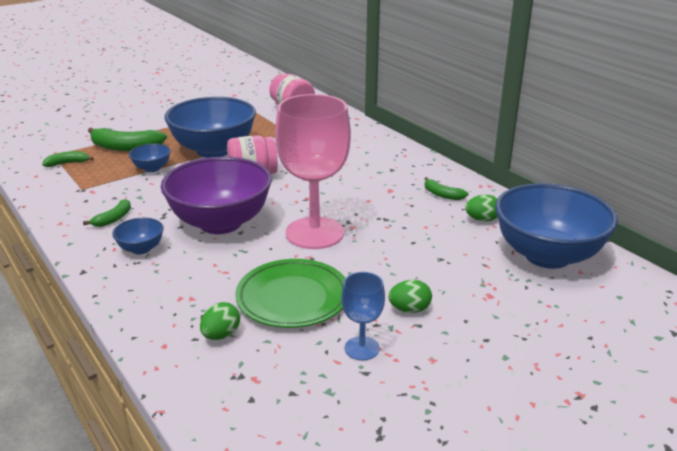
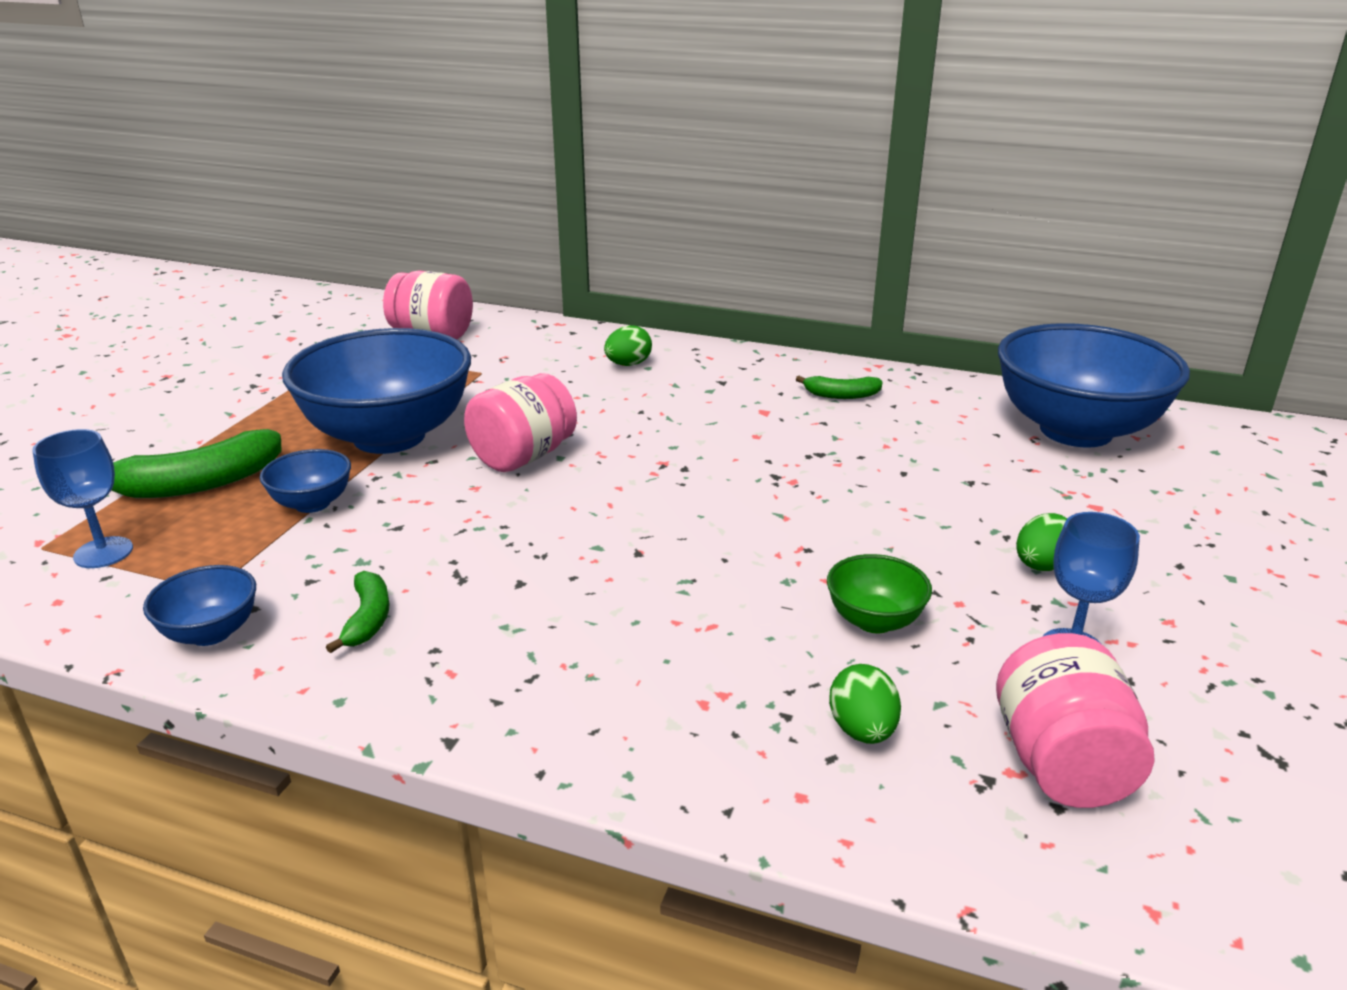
camera: 35 degrees left, 0 degrees up
green banana [42,151,94,167] -> blue goblet [32,429,133,568]
blue bowl [112,218,164,254] -> blue bowl moved to [143,565,256,646]
purple bowl [161,157,272,234] -> none
green plate [235,259,345,328] -> green bowl [827,554,932,633]
pink goblet [275,94,351,249] -> none
green egg [465,194,498,222] -> green egg moved to [604,325,652,366]
none -> pink jar [996,633,1155,808]

